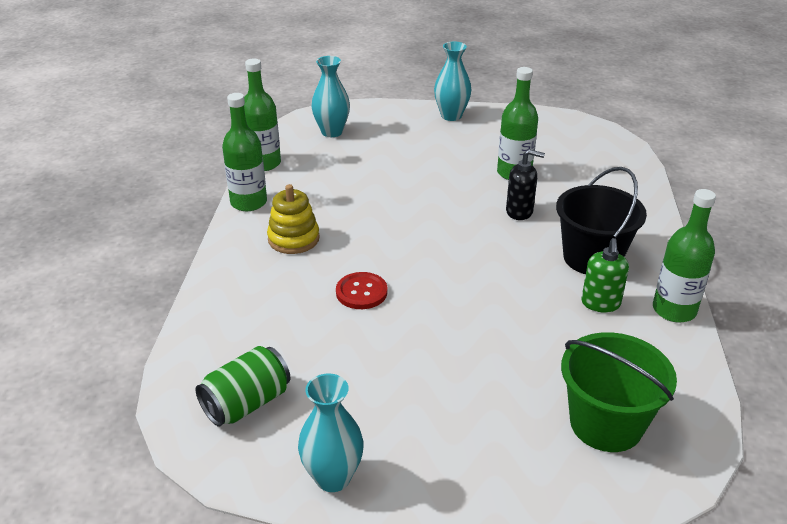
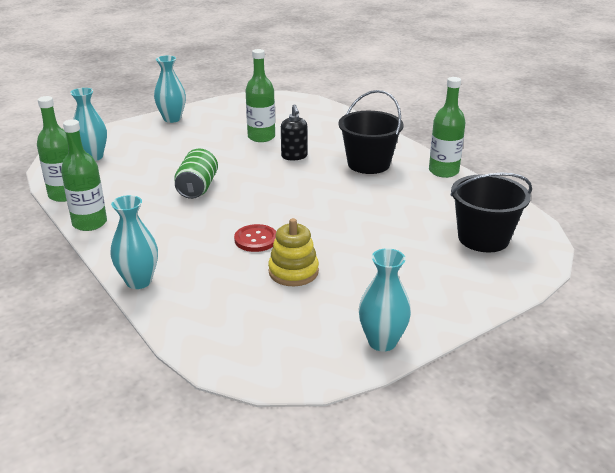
camera: 40 degrees left, 5 degrees down
green can [196,346,291,427] -> green can moved to [174,148,218,199]
yellow stacking toy [267,184,320,254] -> yellow stacking toy moved to [268,218,319,286]
black soap dispenser [506,149,545,220] -> black soap dispenser turned 105 degrees clockwise [281,104,308,160]
green bucket [561,332,677,452] -> black bucket [450,173,532,252]
green soap dispenser [581,238,629,313] -> none
none -> turquoise vase [110,195,158,289]

